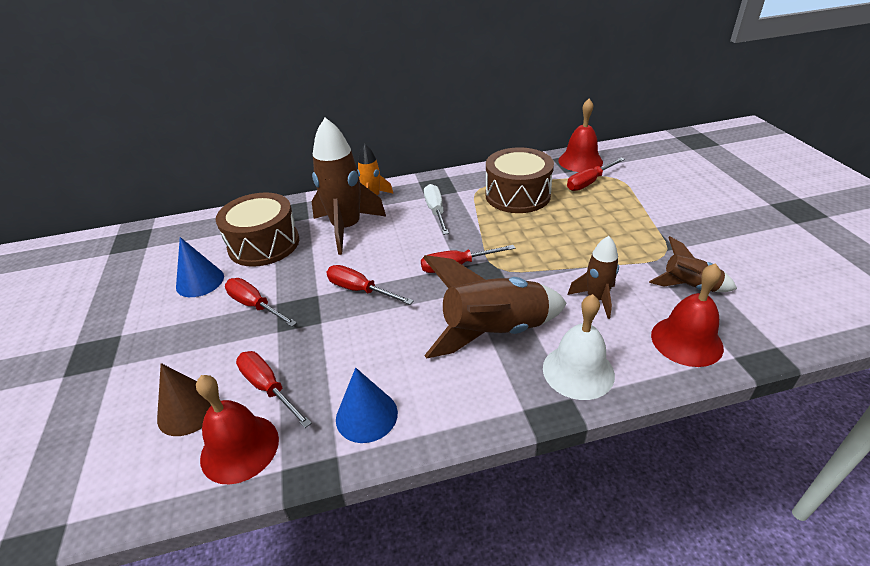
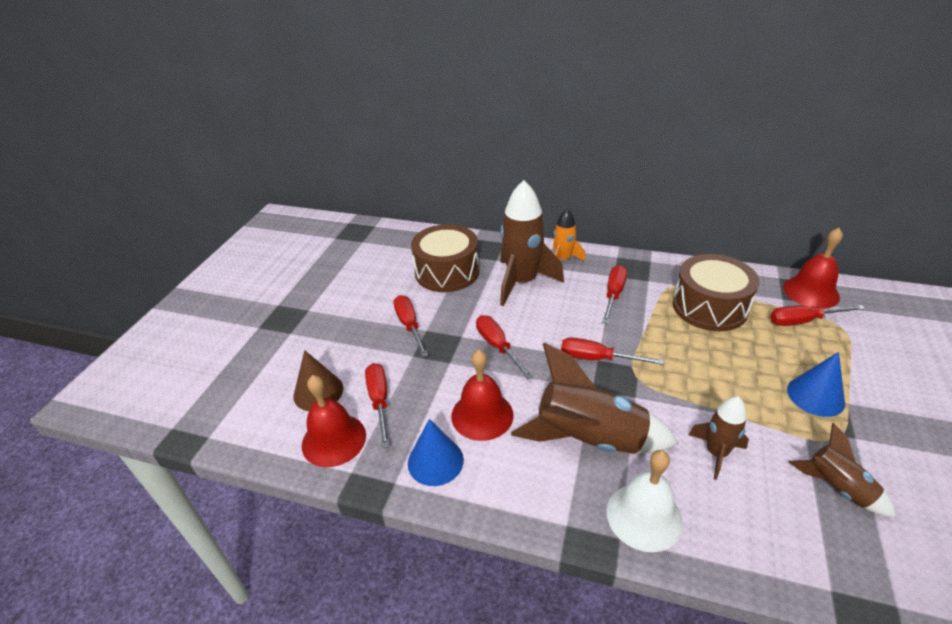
camera: 30 degrees right, 0 degrees up
blue cone [176,237,224,297] -> blue cone moved to [787,352,845,417]
white screwdriver [424,184,449,235] -> red screwdriver [602,265,627,324]
red bell [651,263,724,367] -> red bell moved to [451,350,514,441]

